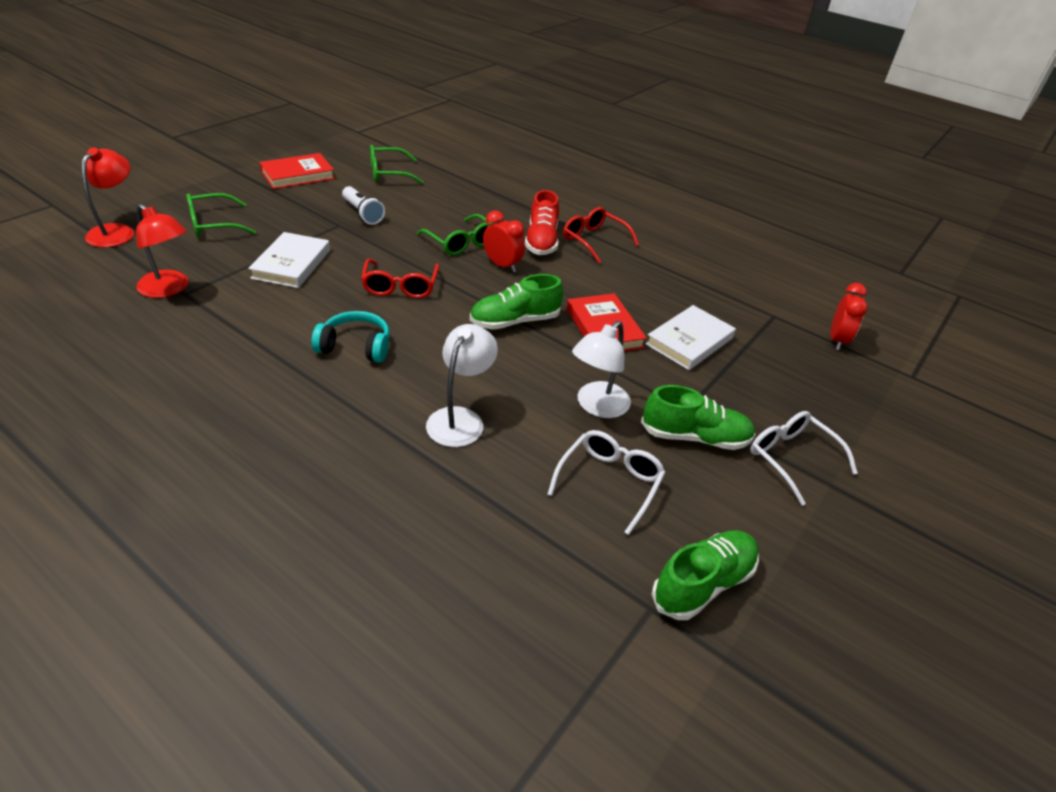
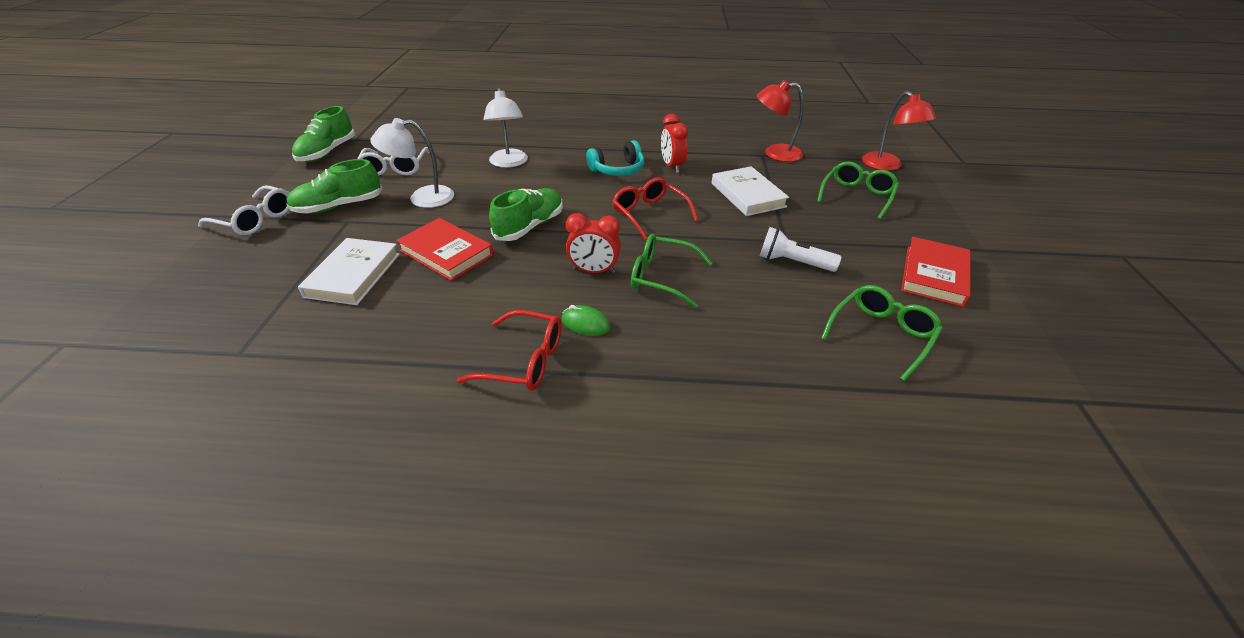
camera: 150 degrees right, 0 degrees up
red shoe [525,190,559,255] -> green mouse [561,305,611,336]
white lamp [572,321,631,418] -> white lamp turned 105 degrees counterclockwise [370,118,454,208]
red clock [830,283,868,350] -> red clock moved to [661,114,688,173]

